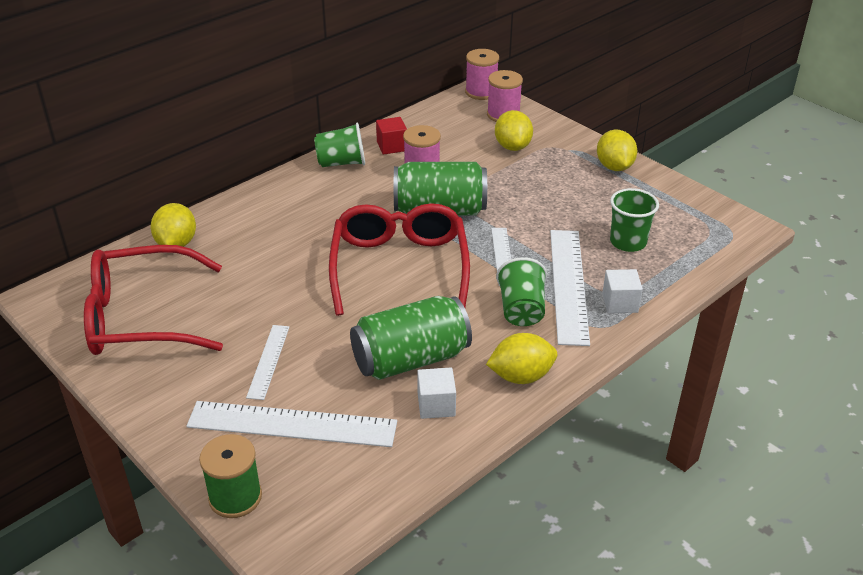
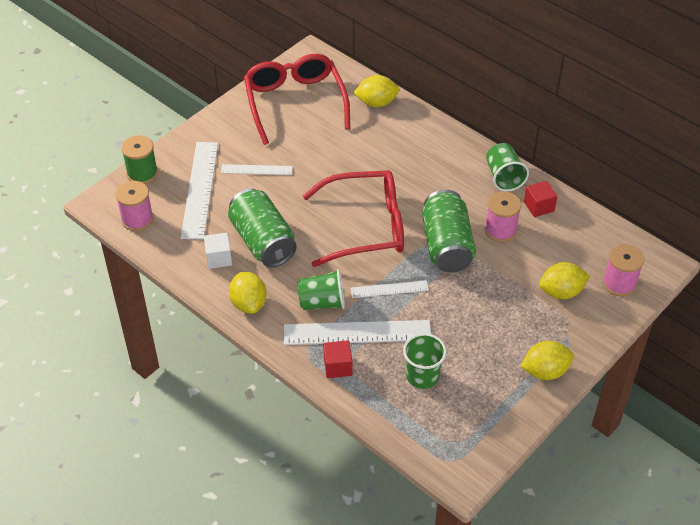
camera: 85 degrees right, 10 degrees up
pink spool [465,49,499,100] -> pink spool moved to [115,181,154,231]
white cube [602,269,643,313] -> red cube [323,340,352,378]

